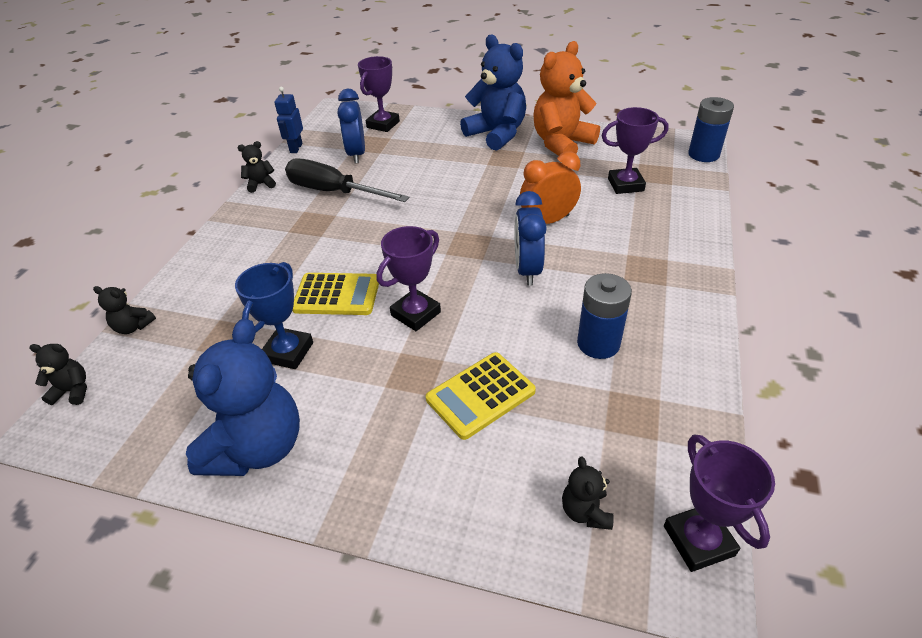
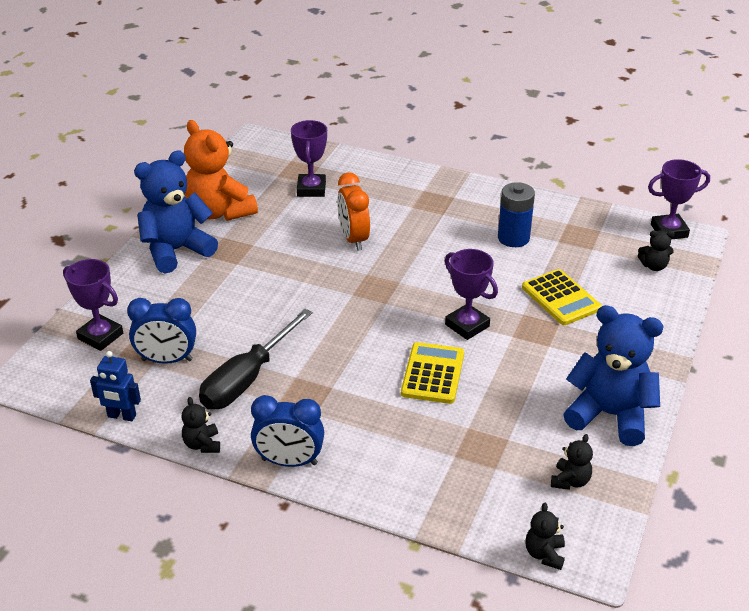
camera: 85 degrees left, 5 degrees down
black teddy bear [93,286,156,334] -> black teddy bear moved to [551,434,593,490]
blue trophy [235,262,313,369] -> none
blue clock [515,191,547,286] -> blue clock moved to [251,395,324,467]
blue battery [688,97,734,162] -> none

